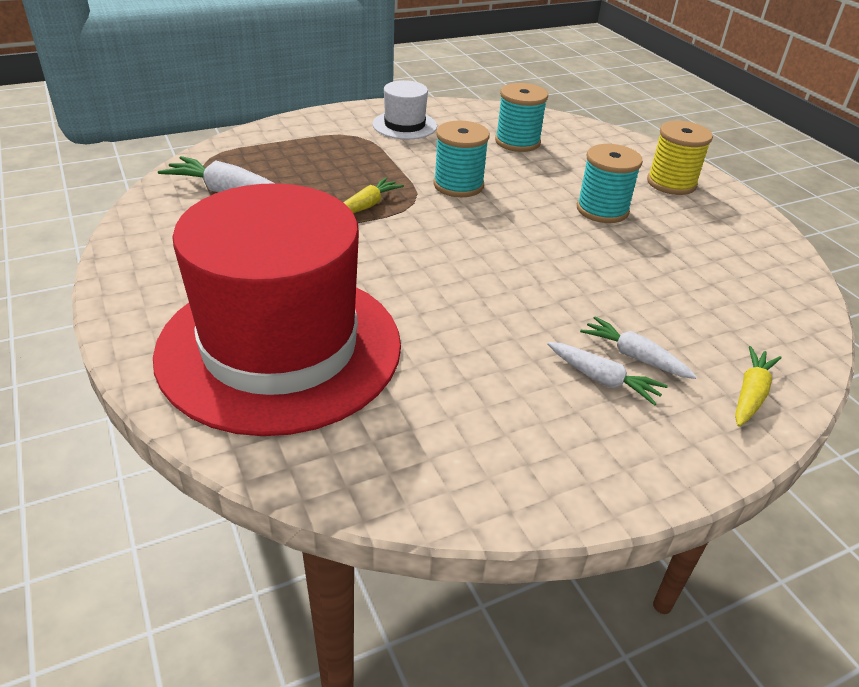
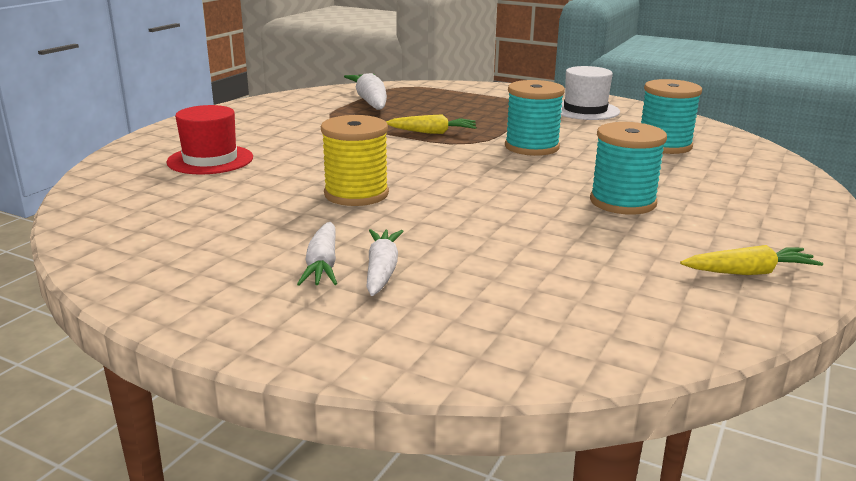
camera: 55 degrees right, 15 degrees down
red hat [153,183,401,436] -> red hat [166,105,253,174], size x0.42
yellow spool [647,121,713,195] -> yellow spool moved to [321,115,389,206]
yellow carrot [735,346,782,427] -> yellow carrot moved to [680,245,823,275]

